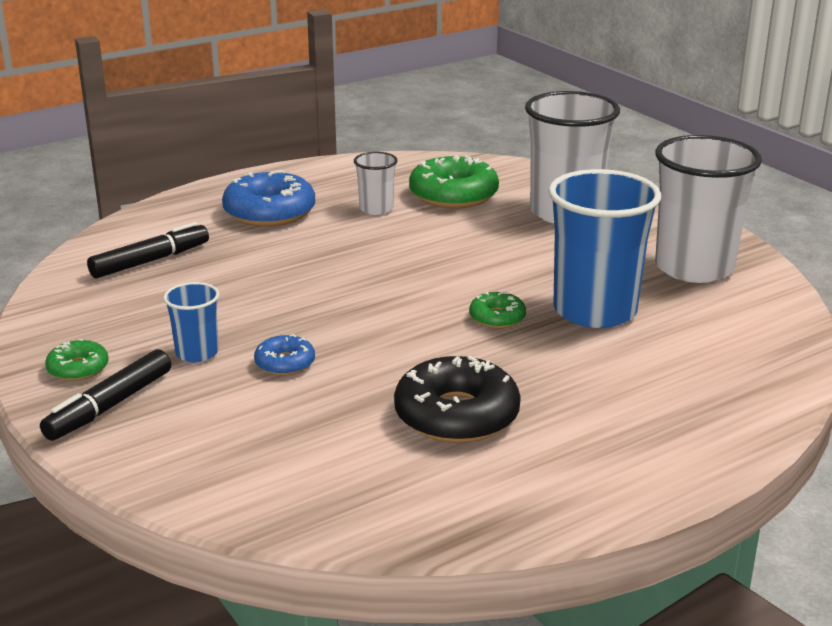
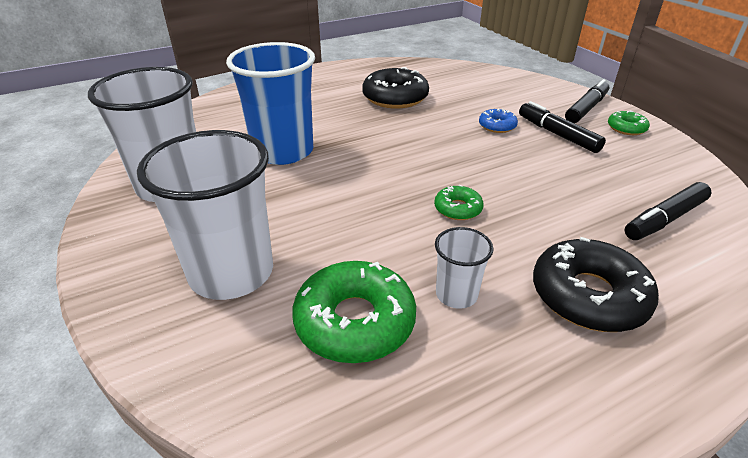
camera: 175 degrees left, 10 degrees up
blue cup [163,282,219,362] -> black marker [519,101,606,153]
blue donut [222,170,315,227] -> black donut [533,237,659,332]
green donut [469,292,526,328] -> green donut moved to [434,185,484,220]

